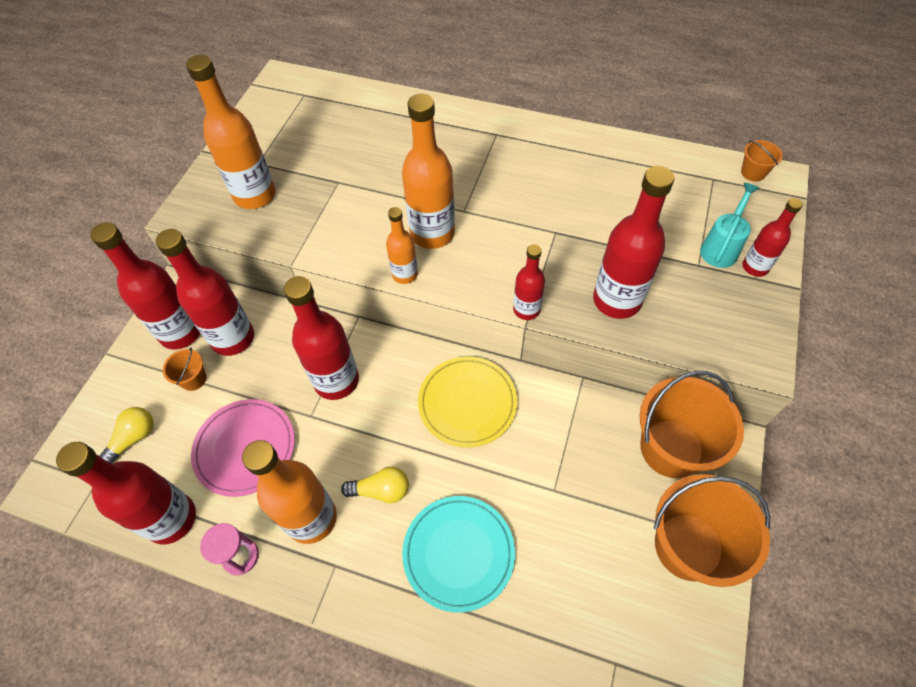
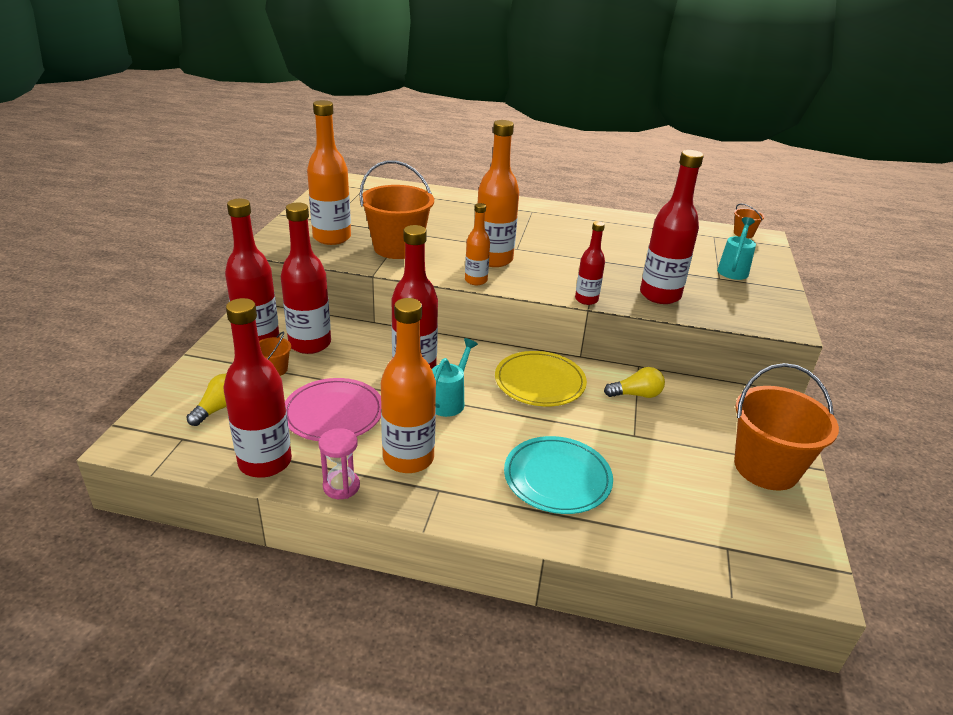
camera: 10 degrees left, 25 degrees down
yellow light bulb [341,467,409,503] -> yellow light bulb moved to [604,367,665,398]
orange bucket [640,371,744,478] -> orange bucket moved to [360,160,434,259]
red bottle [742,198,803,277] -> none
none -> turquoise watering can [432,338,478,417]

